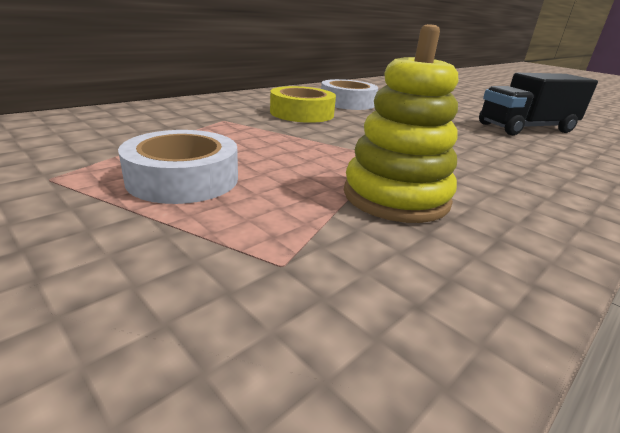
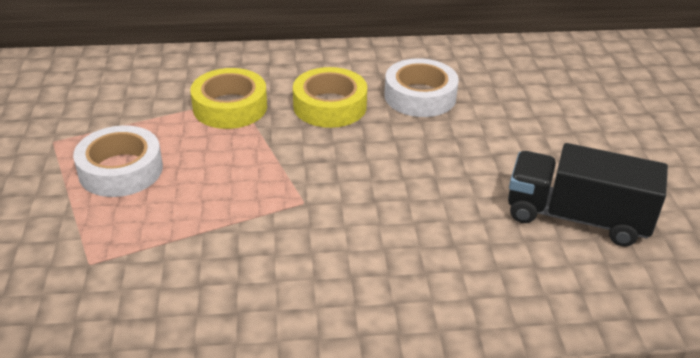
camera: 40 degrees right, 10 degrees up
yellow stacking toy [344,24,458,223] -> none
none -> yellow tape [190,68,267,129]

